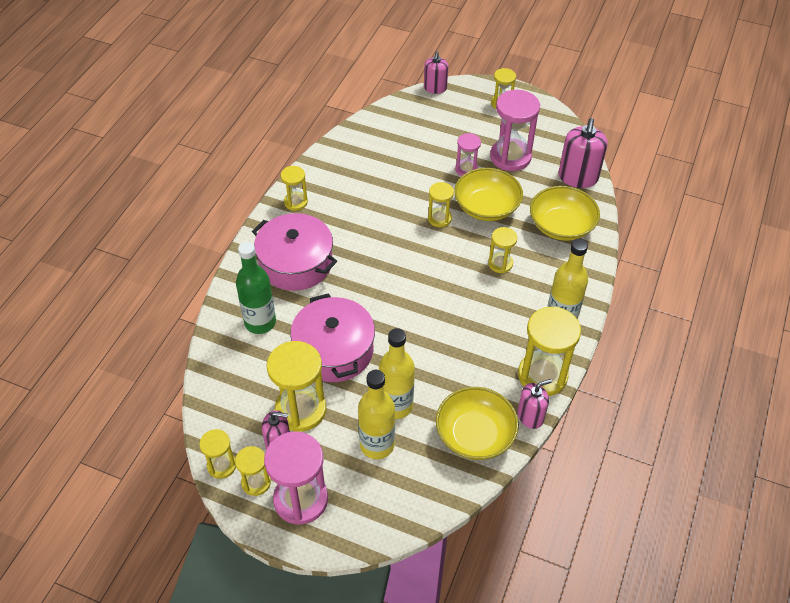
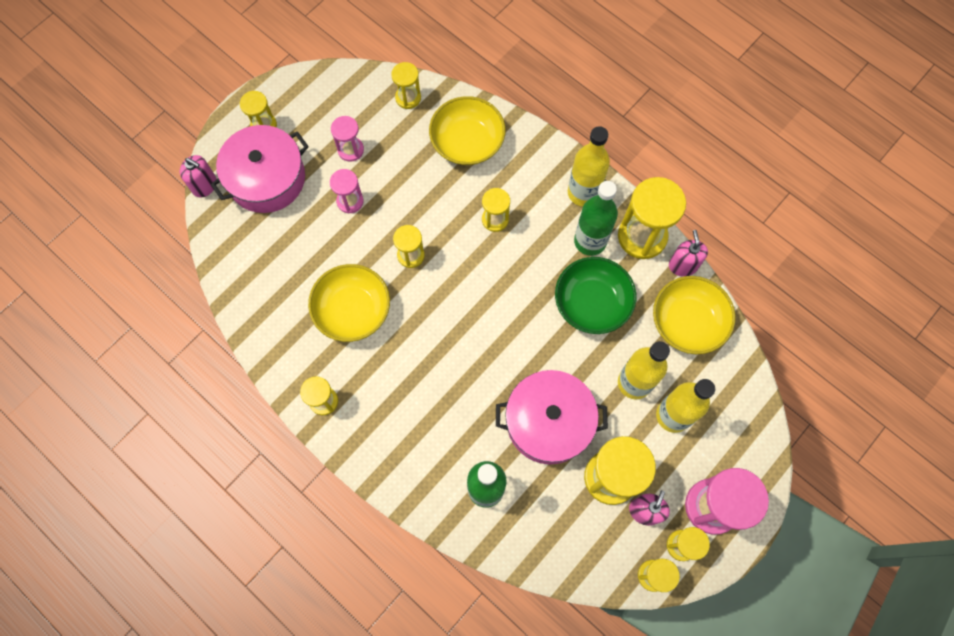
camera: 70 degrees left, 20 degrees up
pink pot [252,213,337,291] -> pink pot moved to [211,125,309,213]
yellow bowl [454,168,523,221] -> yellow bowl moved to [308,264,390,342]
pink hourglass [490,90,540,171] -> pink hourglass [331,116,364,162], size x0.55
pink soap dispenser [559,118,608,188] -> yellow hourglass [391,62,421,109]
none -> green bowl [555,257,636,334]
none -> green bottle [574,181,618,256]

